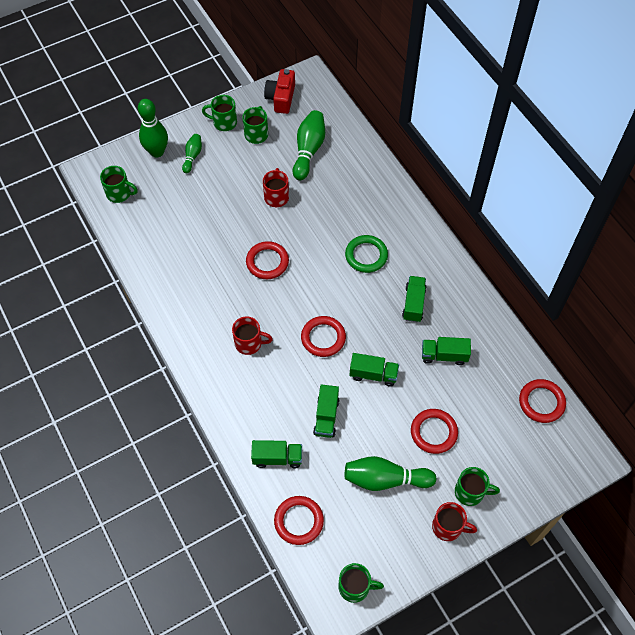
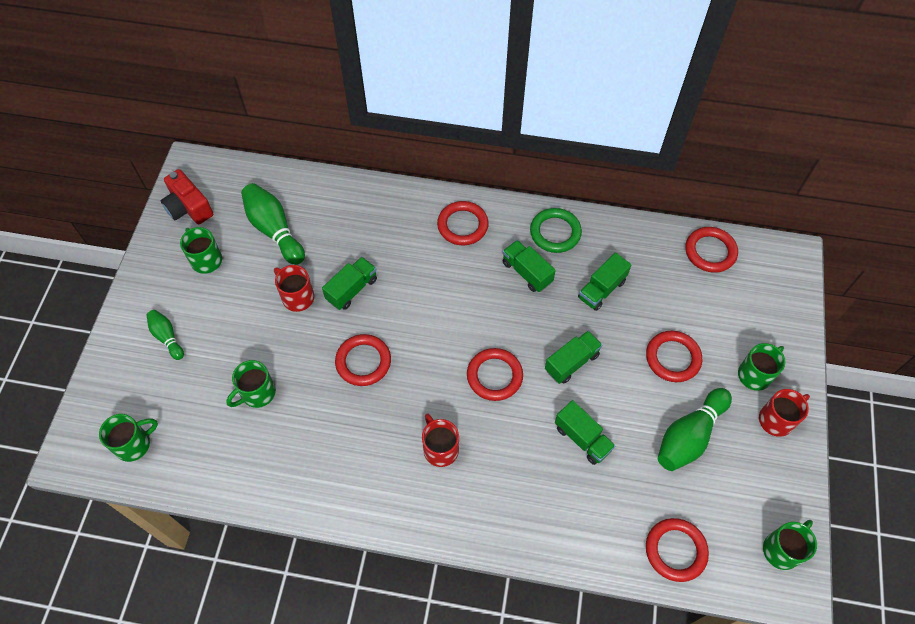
camera: 50 degrees left, 0 degrees up
green bowling pin [138,99,168,157] -> none
green mug [202,95,237,131] -> green mug moved to [226,360,276,408]
red mug [232,316,273,355] -> red mug turned 75 degrees counterclockwise [422,413,459,467]
green truck [251,440,302,468] -> green truck moved to [322,257,377,310]
green ring [345,235,388,273] -> green ring moved to [530,208,582,253]
none -> red ring [437,201,489,245]

